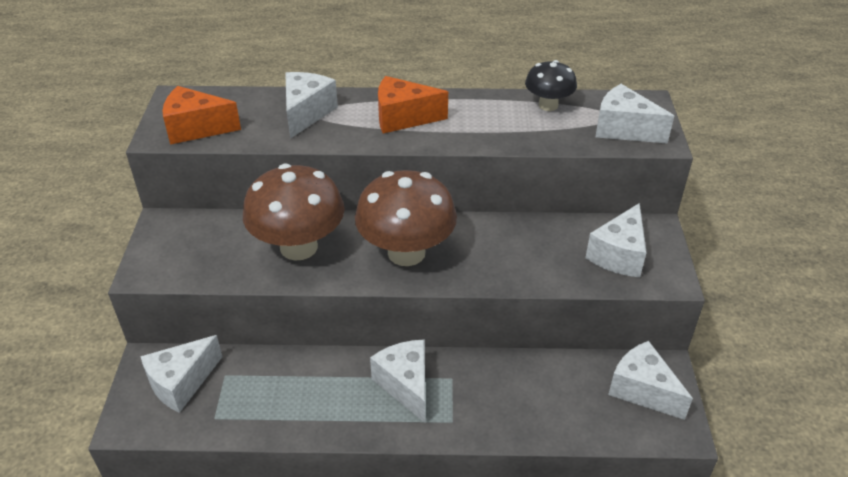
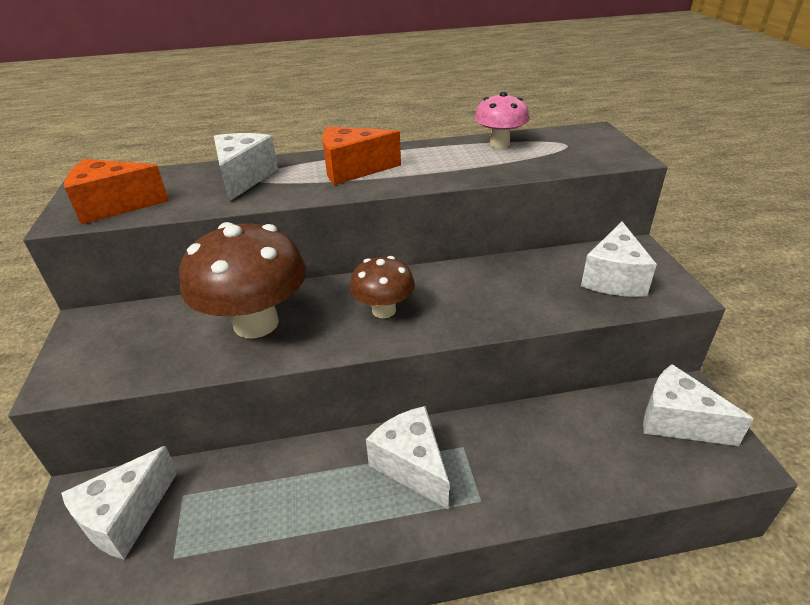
camera: 10 degrees left, 5 degrees down
brown mushroom [355,170,457,266] -> brown mushroom [350,256,415,318], size x0.55
black mushroom [525,60,577,111] -> pink mushroom [475,92,529,148]
white cheese [596,84,674,144] -> none

